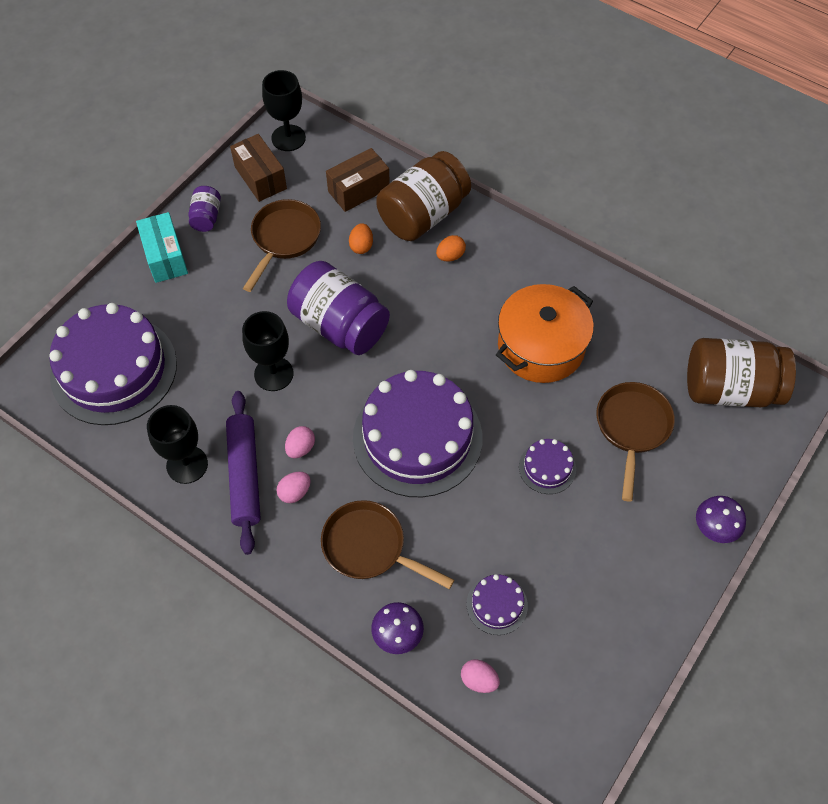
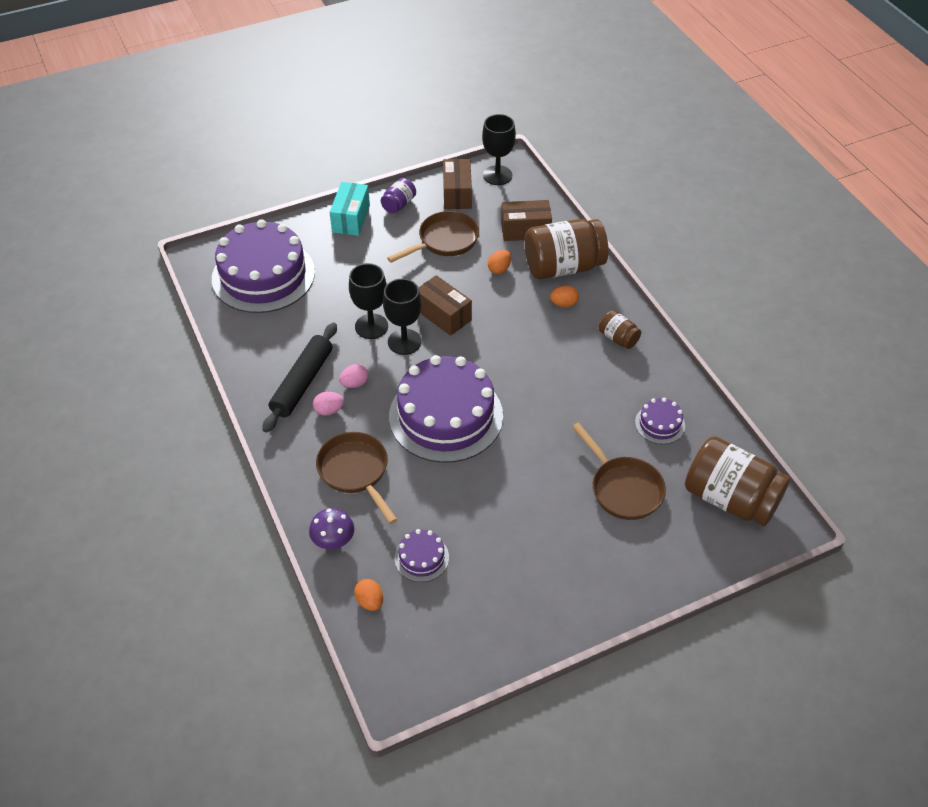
camera: 30 degrees right, 10 degrees down
black goblet [147,405,208,484] -> black goblet moved to [383,279,422,355]
purple rolling pin [226,391,260,555] -> black rolling pin [262,323,337,433]
purple jar [287,261,390,355] -> brown box [418,275,472,336]
pink egg [461,659,500,693] -> orange egg [354,579,383,611]
orange pot [496,284,594,383] -> none
purple cake [519,439,576,494] -> purple cake moved to [635,398,685,444]
brown pan [596,382,675,502] -> brown pan turned 105 degrees clockwise [572,422,666,520]
purple mushroom [696,496,746,543] -> none
none -> brown jar [599,310,641,349]

